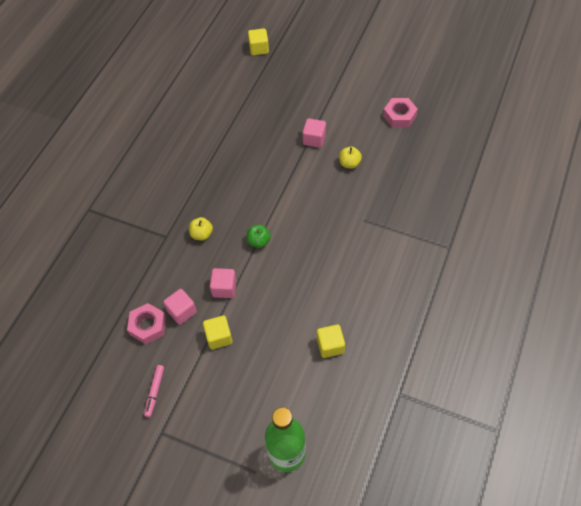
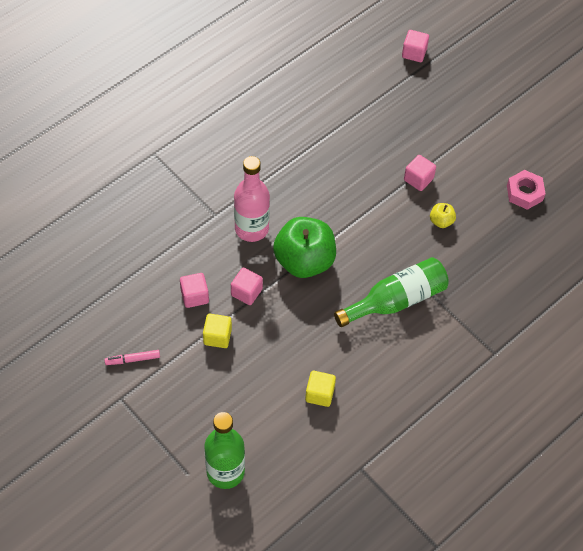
camera: 20 degrees right, 0 degrees up
pink nut [127,303,166,344] -> none
pink marker [144,365,164,417] -> pink marker turned 45 degrees clockwise [104,350,160,365]
yellow apple [189,217,213,241] -> pink bottle [234,156,270,242]
green apple [247,225,271,248] -> green apple [273,217,336,278], size x2.34
yellow cube [248,28,269,55] -> pink cube [402,30,429,62]
none -> green bottle [334,257,449,327]

